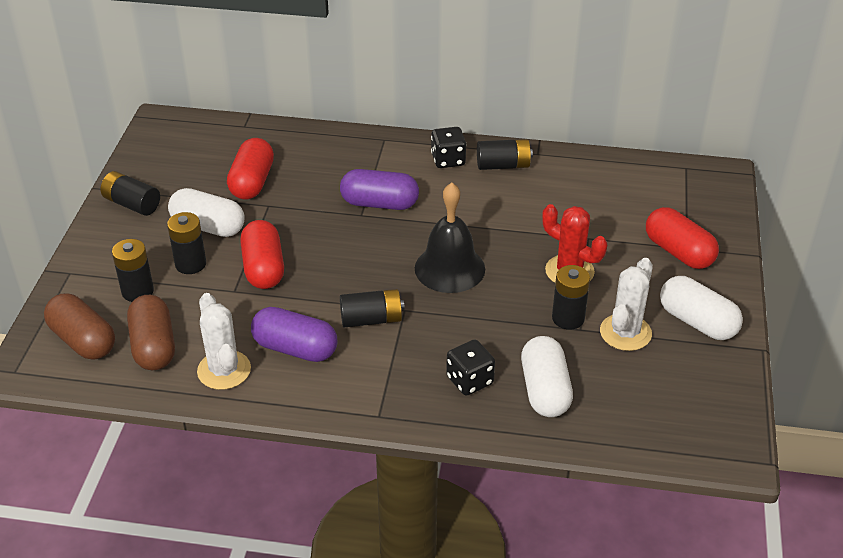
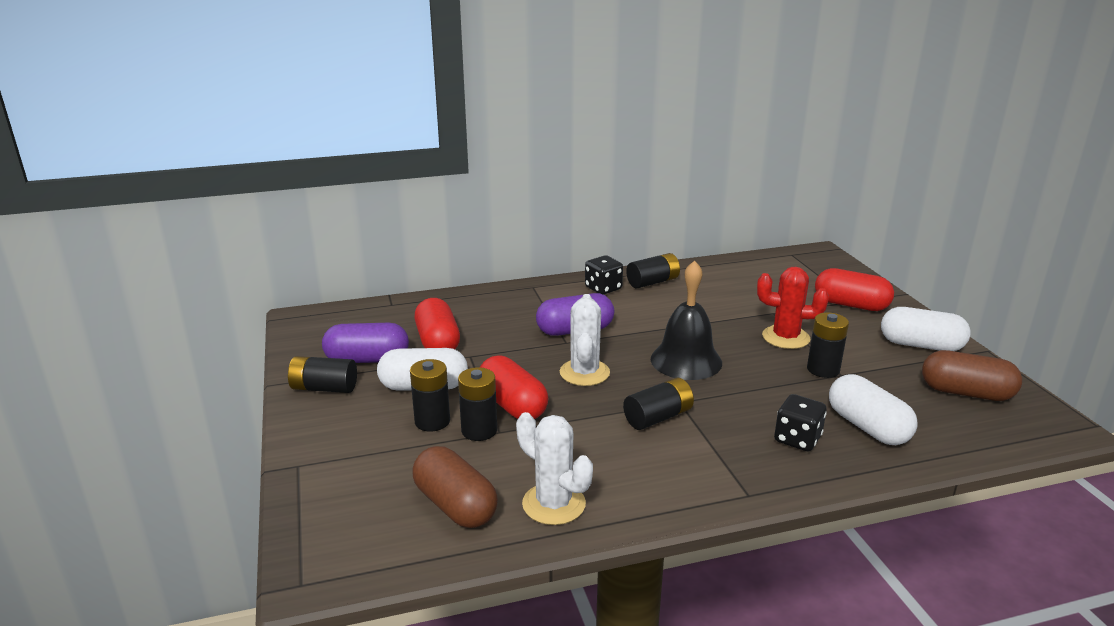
camera: 25 degrees left, 15 degrees down
brown capsule [44,293,115,360] -> brown capsule moved to [922,350,1022,401]
black battery [112,239,154,302] -> black battery moved to [458,367,497,441]
purple capsule [251,307,337,362] -> purple capsule moved to [322,323,409,363]
white cactus [600,258,653,351] -> white cactus moved to [560,294,610,386]

